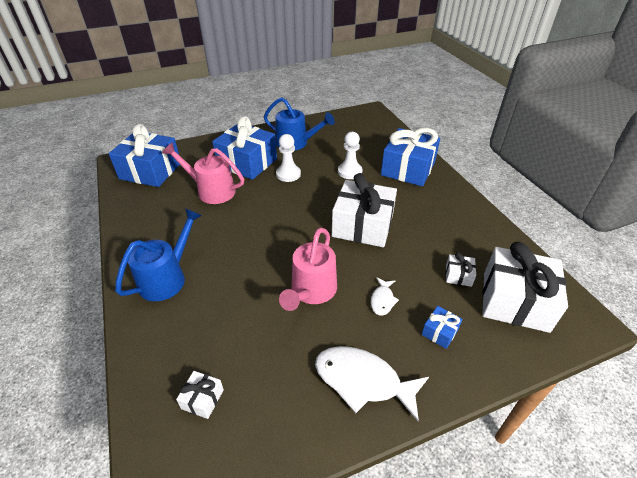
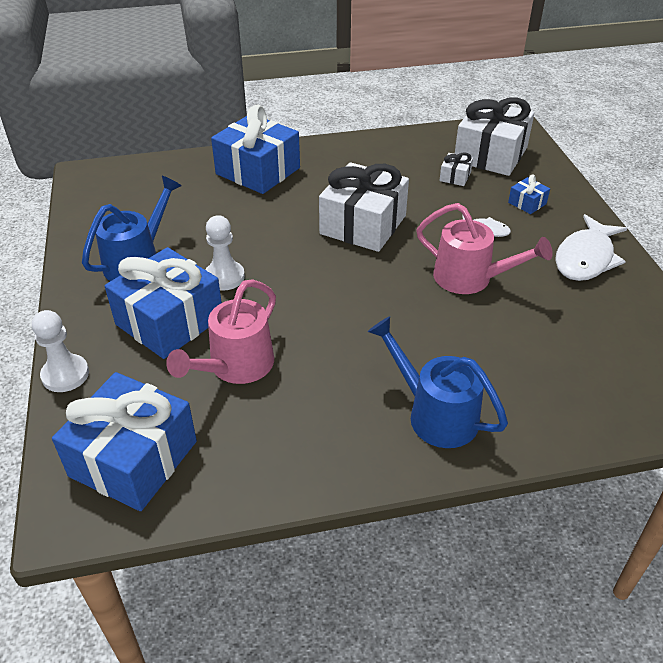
camera: 80 degrees left, 0 degrees up
white gift [176,371,224,419] -> none
white pawn [338,132,363,179] -> white pawn moved to [32,310,89,392]

